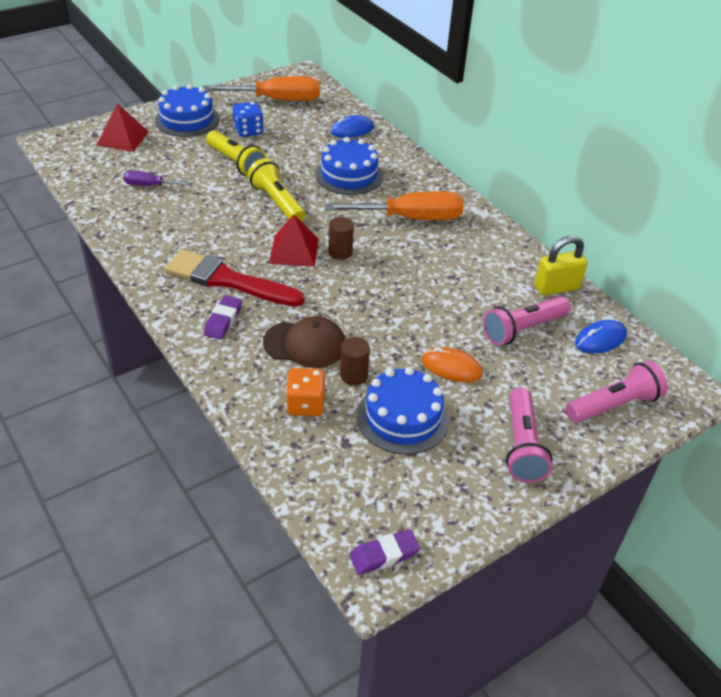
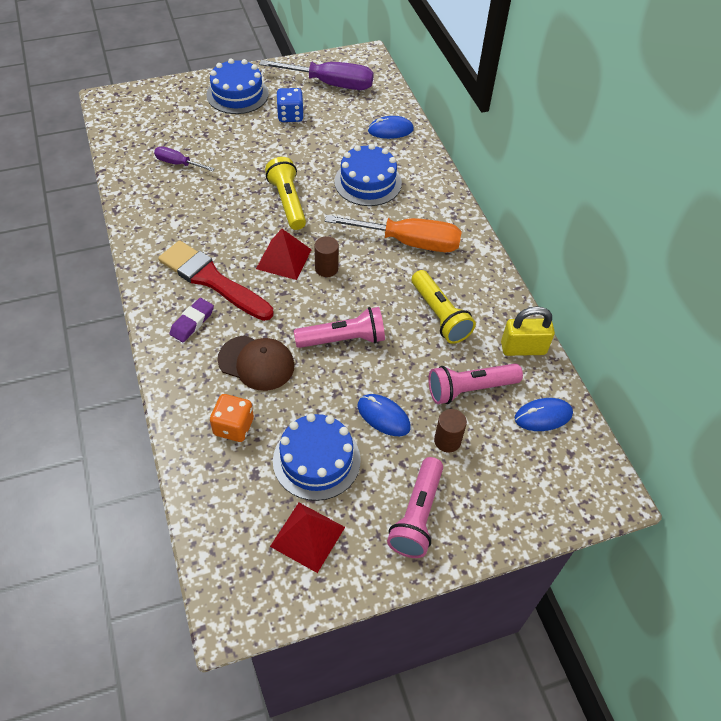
camera: 15 degrees right, 10 degrees up
red pyramid [97,104,149,152] -> red pyramid moved to [270,503,345,573]
orange screwdriver [203,76,320,101] -> purple screwdriver [259,60,374,90]
yellow flashlight [206,130,267,176] -> yellow flashlight moved to [411,270,476,344]
brown cylinder [340,337,370,386] -> brown cylinder moved to [434,409,467,453]
purple eraser [350,529,420,575] -> none
orange mouse [422,347,483,382] -> blue mouse [358,394,411,436]
pink flashlight [566,361,668,423] -> pink flashlight moved to [294,307,385,348]

